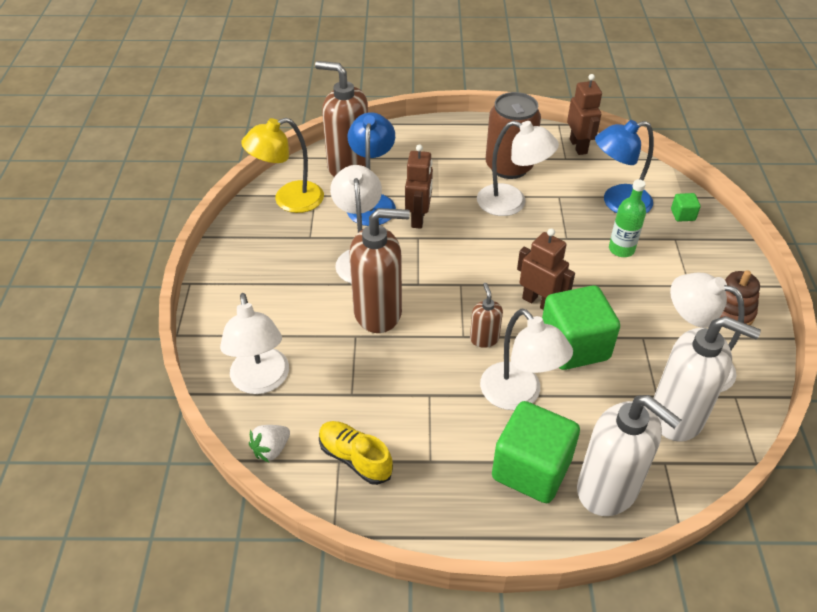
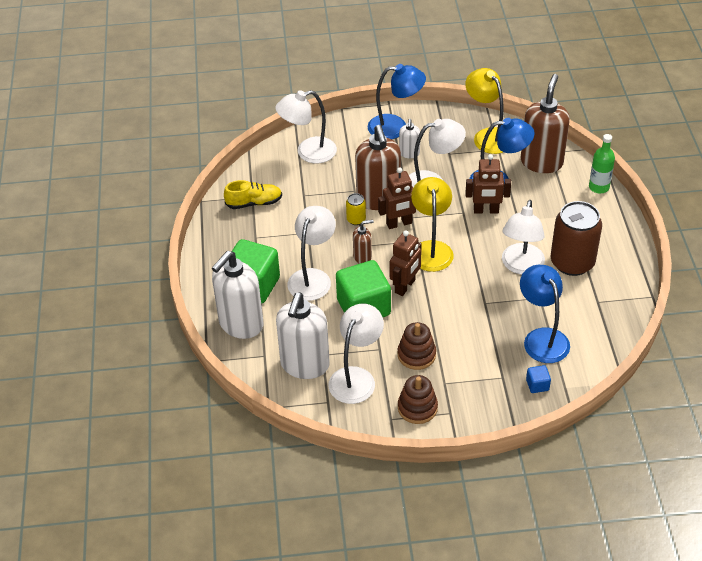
camera: 85 degrees right, 0 degrees up
white strawberry [249,425,290,463] -> none
yellow shoe [319,421,393,485] -> yellow shoe turned 45 degrees clockwise [224,180,282,209]
white lamp [480,309,573,410] -> white lamp turned 150 degrees clockwise [288,206,336,301]
brown robot [567,74,602,155] -> brown robot moved to [378,168,416,229]
green bottle [609,179,646,257] -> green bottle moved to [589,134,615,194]
green cube [671,193,701,222] -> blue cube [526,365,551,393]
none -> yellow can [346,193,366,225]
none -> blue lamp [368,64,426,139]
none -> brown stacking toy [398,322,436,370]
none -> white soap dispenser [399,119,420,158]
none -> yellow lamp [411,177,454,272]

